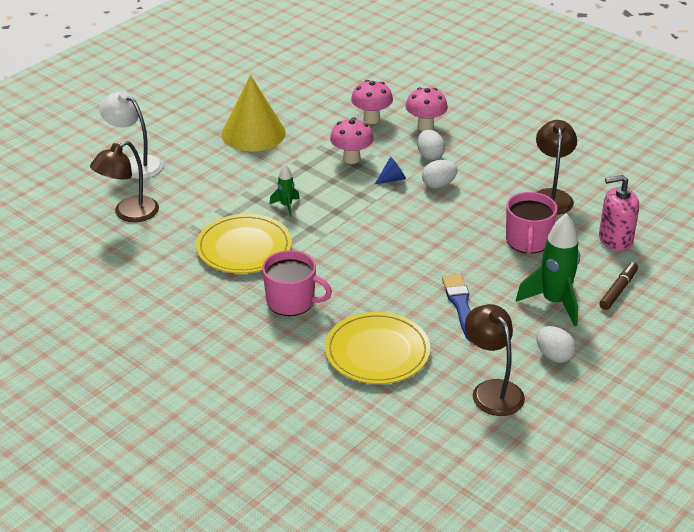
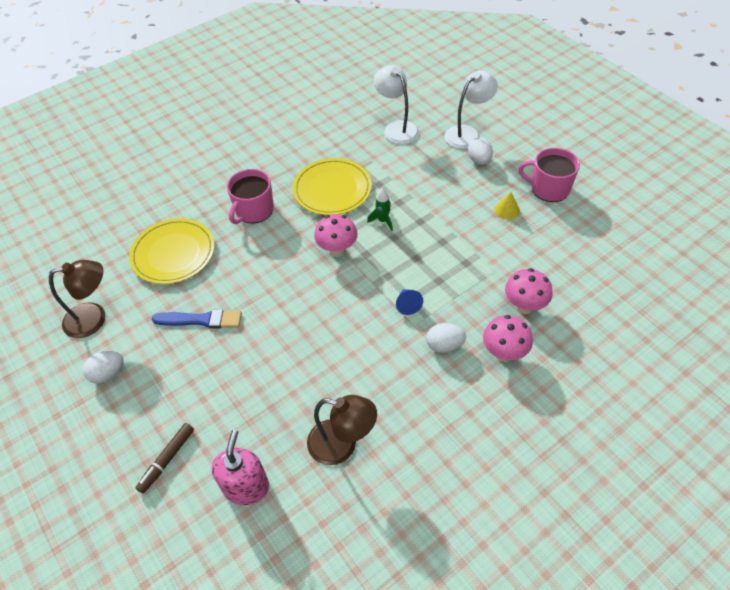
camera: 105 degrees right, 15 degrees up
brown lamp [90,141,159,222] -> white lamp [374,65,419,144]
yellow cone [221,75,286,151] -> yellow cone [495,192,520,220], size x0.40
pink mushroom [330,118,374,164] -> pink mushroom moved to [314,214,358,257]
white egg [422,160,457,189] -> white egg moved to [468,137,493,165]
pink mug [506,192,558,254] -> pink mug moved to [518,148,580,202]
green rocket [516,213,580,326] -> none
brown marker [599,262,638,310] -> brown marker turned 75 degrees clockwise [136,423,194,493]

